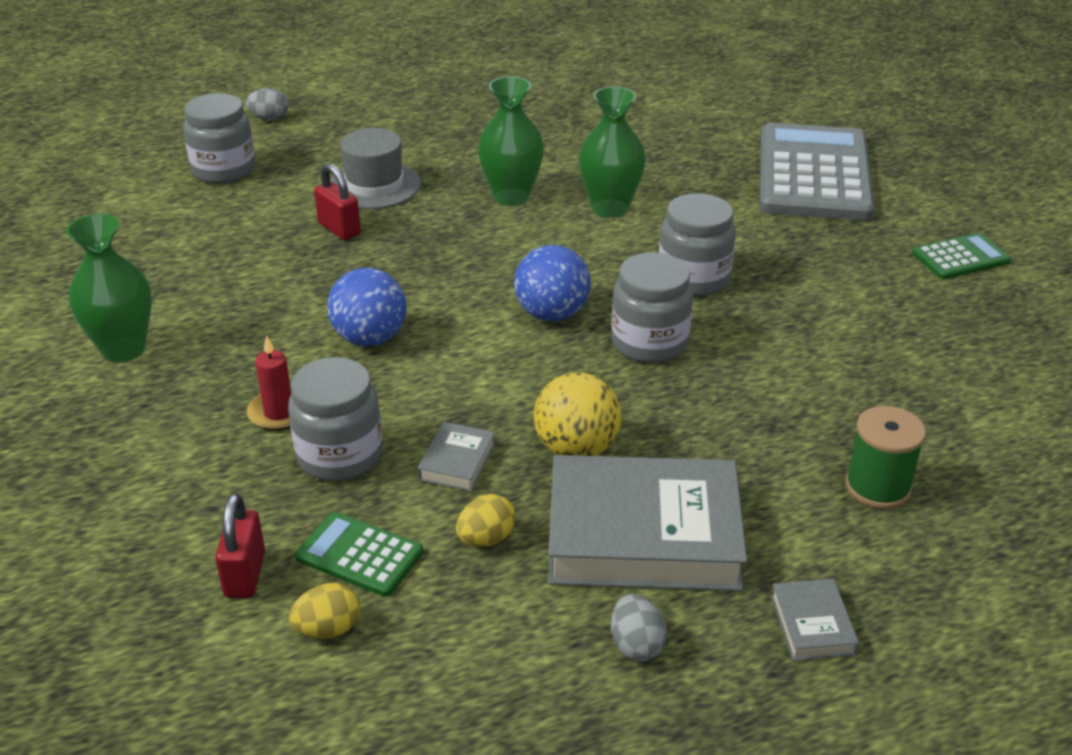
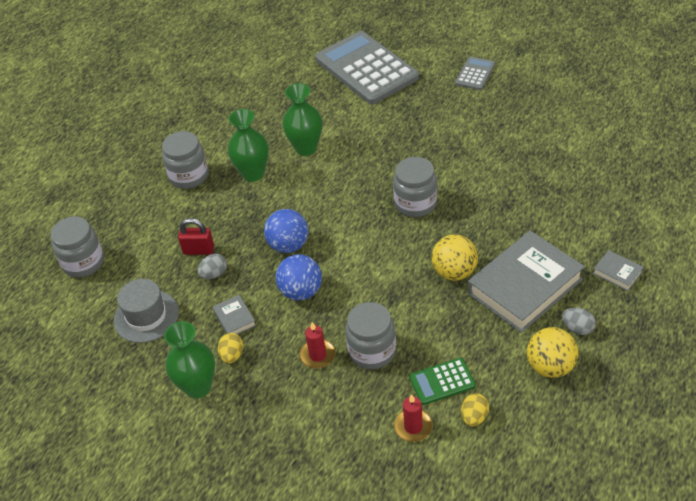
camera: 40 degrees left, 10 degrees up
red padlock [215,493,265,598] -> red candle [394,394,433,442]
grey egg [246,88,288,121] -> grey egg moved to [198,254,227,279]
grey hat [330,128,421,209] -> grey hat moved to [114,279,179,343]
grey book [417,422,495,491] -> grey book moved to [213,295,256,335]
yellow egg [456,494,516,547] -> yellow egg moved to [218,333,243,363]
blue ball [514,245,591,321] -> blue ball moved to [264,209,308,253]
grey jar [659,193,736,297] -> grey jar moved to [162,131,208,189]
green spool [845,406,926,509] -> none
green calculator [912,233,1011,279] -> grey calculator [455,56,495,90]
none -> yellow ball [527,327,578,378]

